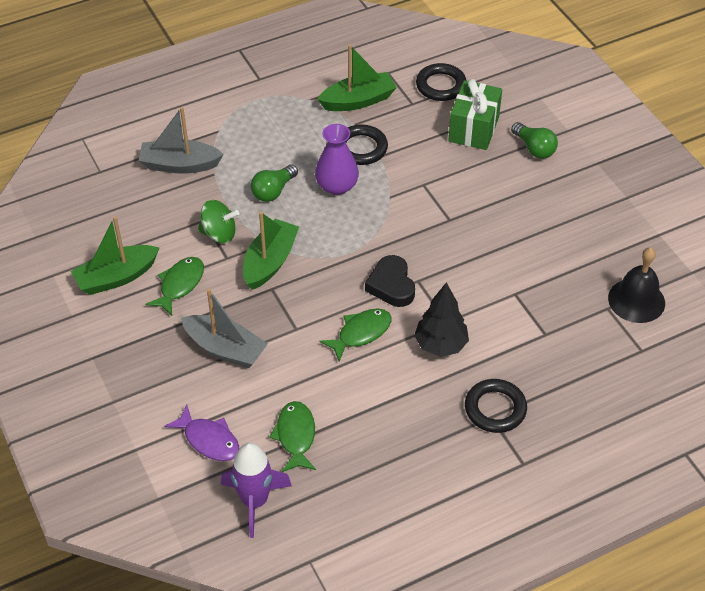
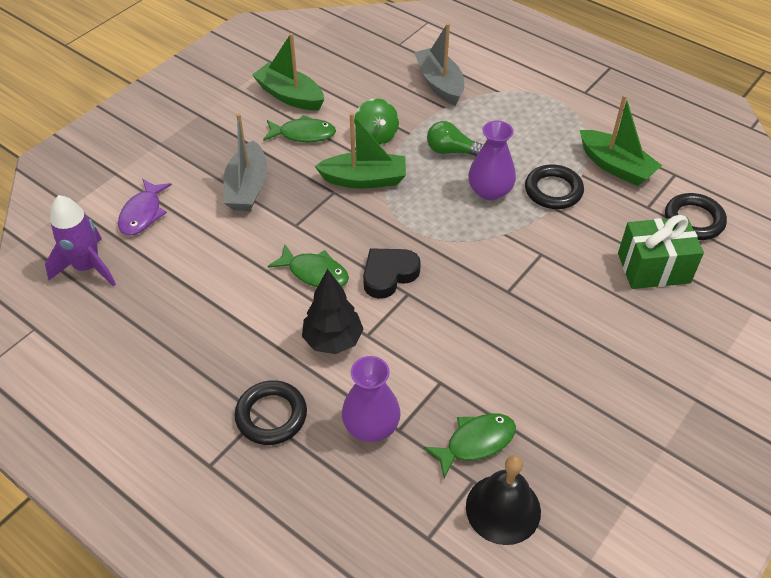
camera: 65 degrees right, 0 degrees up
green fish [269,401,316,472] -> green fish moved to [423,413,516,479]
green light bulb [511,122,558,159] -> none
none -> purple vase [342,356,401,442]

